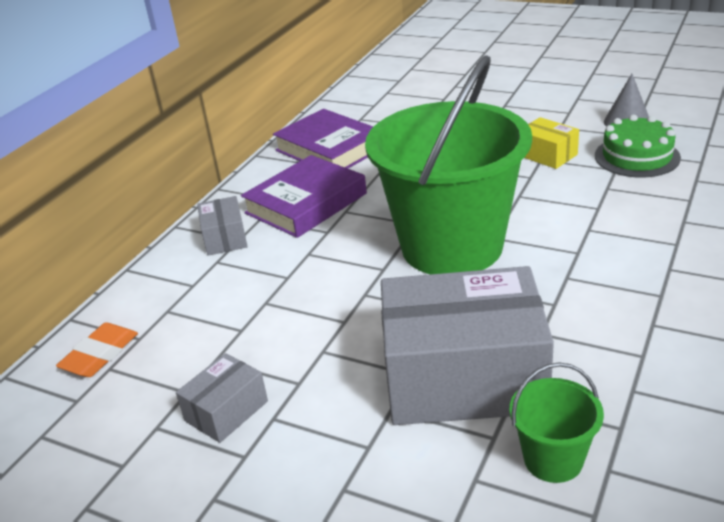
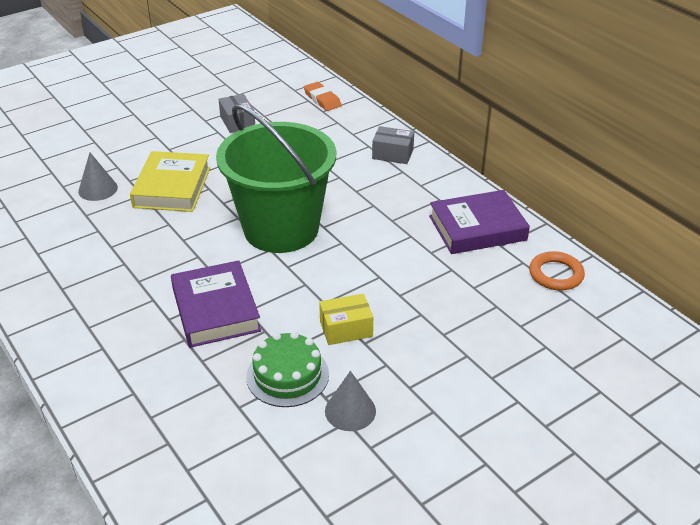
camera: 115 degrees right, 5 degrees up
purple book [241,155,367,238] -> purple book moved to [171,260,261,348]
grey box [381,266,554,425] -> yellow book [130,151,210,212]
green bucket [510,363,604,483] -> grey cone [78,152,118,201]
none -> orange ring [529,251,585,291]

